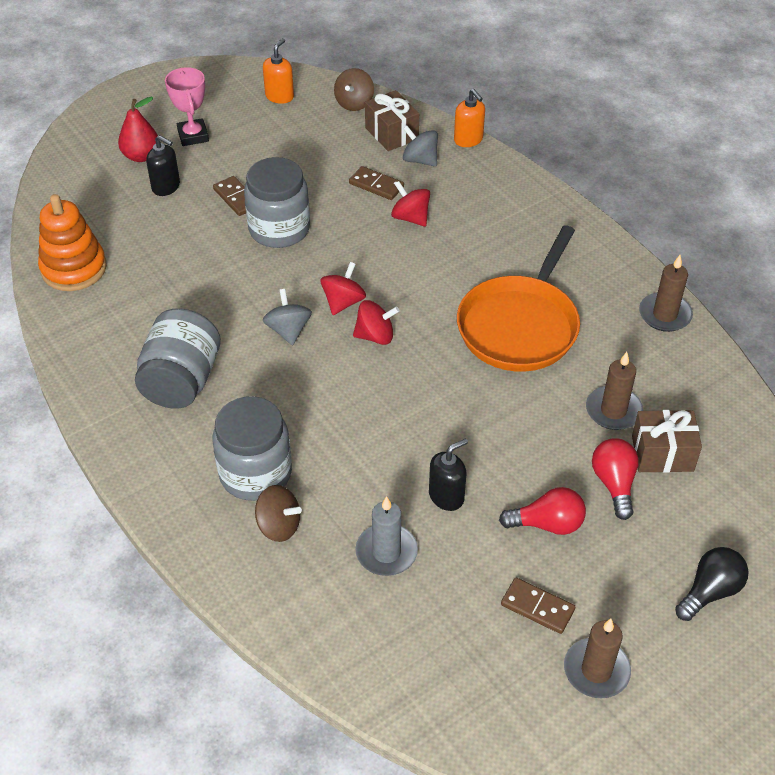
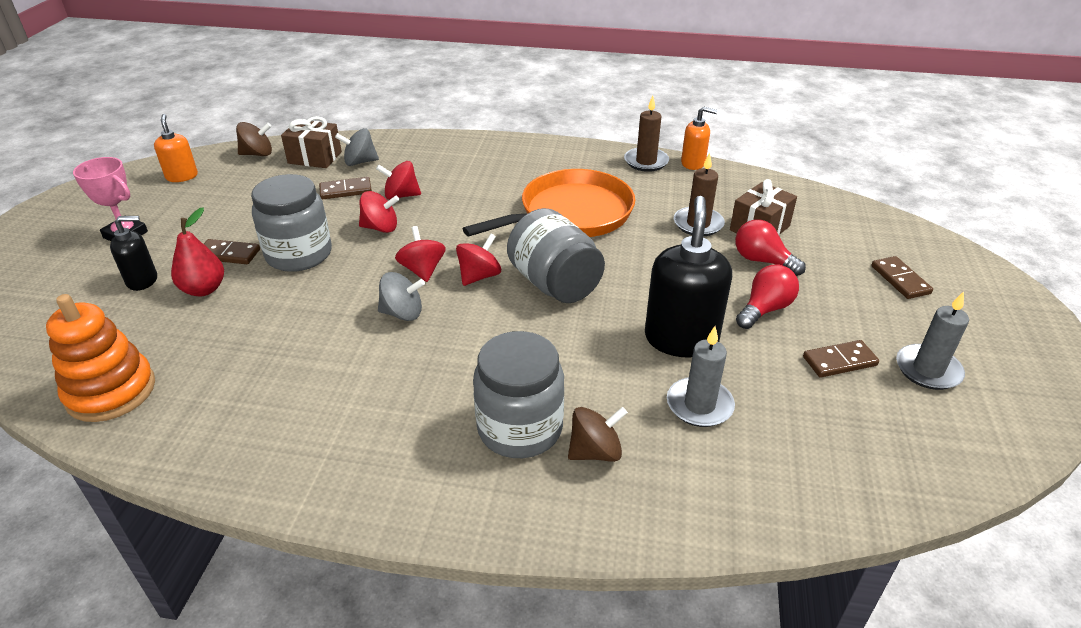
camera: 45 degrees left, 10 degrees down
red pear [118,97,158,162] -> red pear moved to [171,207,224,296]
grey jar [135,309,221,408] -> grey jar moved to [507,208,605,303]
grey spinning top [263,289,312,346] -> grey spinning top turned 150 degrees clockwise [378,272,425,321]
brown spinning top [334,68,374,111] -> brown spinning top turned 75 degrees counterclockwise [236,122,272,156]
black soap dispenser [429,438,468,511] -> black soap dispenser [645,196,732,358], size x1.80
orange soap dispenser [454,89,485,147] -> orange soap dispenser moved to [681,106,718,170]
orange pan [457,226,580,372] -> orange pan turned 105 degrees counterclockwise [463,169,635,237]
brown candle [564,619,631,698] -> grey candle [896,291,969,390]
black light bulb [675,547,748,621] -> brown domino [871,256,933,299]
none -> red spinning top [359,191,399,233]

